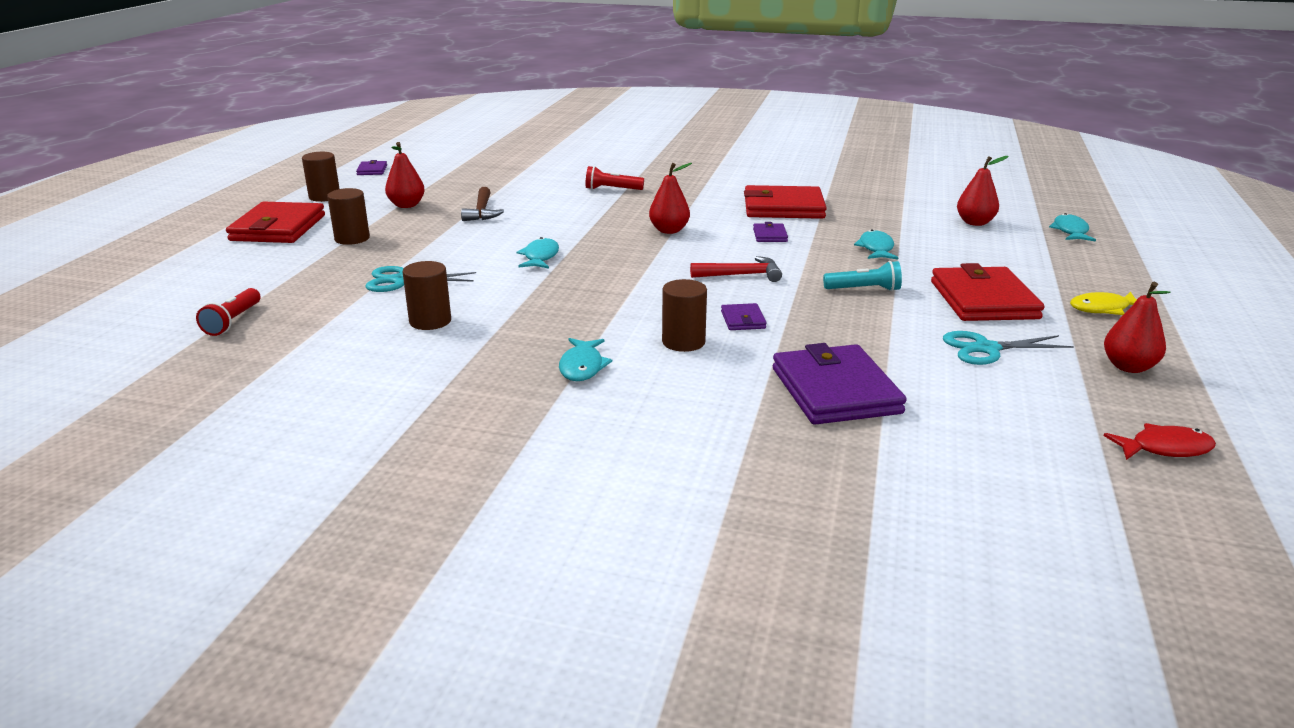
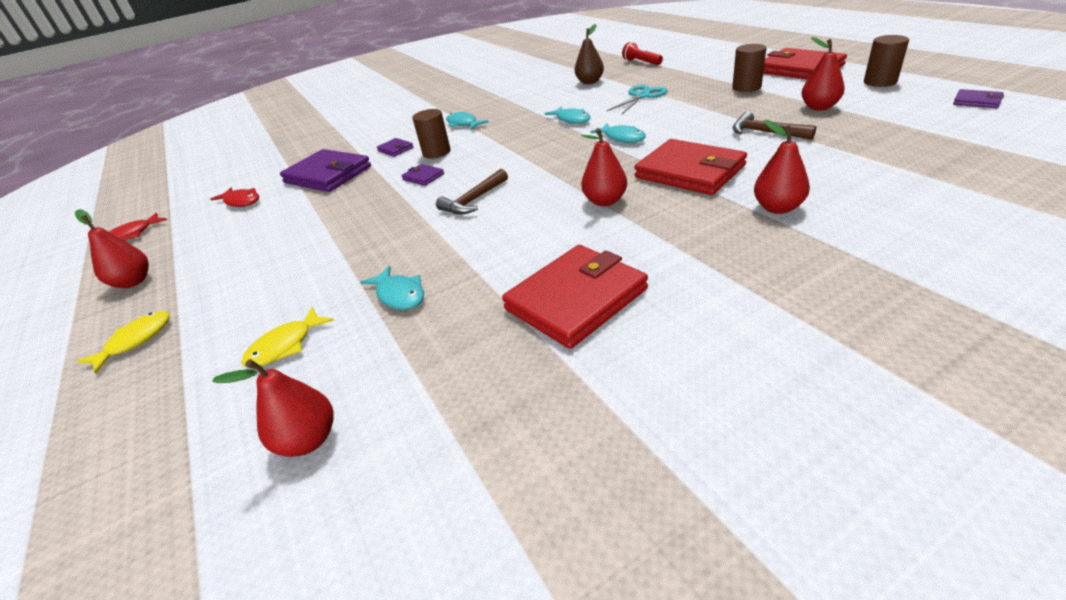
camera: 140 degrees right, 10 degrees up
brown cylinder [403,261,451,330] -> none
red flashlight [585,166,644,190] -> red pear [754,120,810,214]
red hammer [690,256,782,282] -> brown hammer [436,169,508,214]
purple wallet [753,222,788,242] -> purple wallet moved to [377,138,414,157]
turquoise flashlight [823,261,902,291] -> none
red wallet [931,263,1044,321] -> red wallet moved to [634,139,747,195]
turquoise scissors [943,331,1074,365] -> none
turquoise fish [1049,213,1096,242] -> turquoise fish moved to [545,106,591,124]
none -> red fish [210,188,259,207]
none -> yellow fish [242,307,334,368]
none -> brown pear [575,24,604,84]

